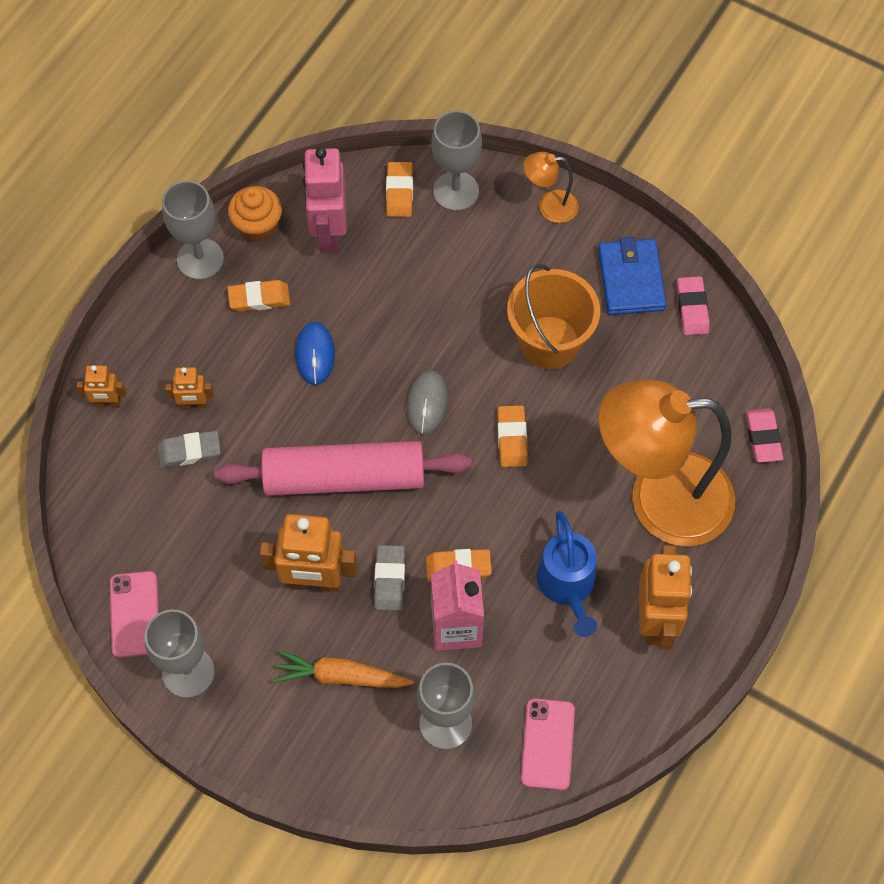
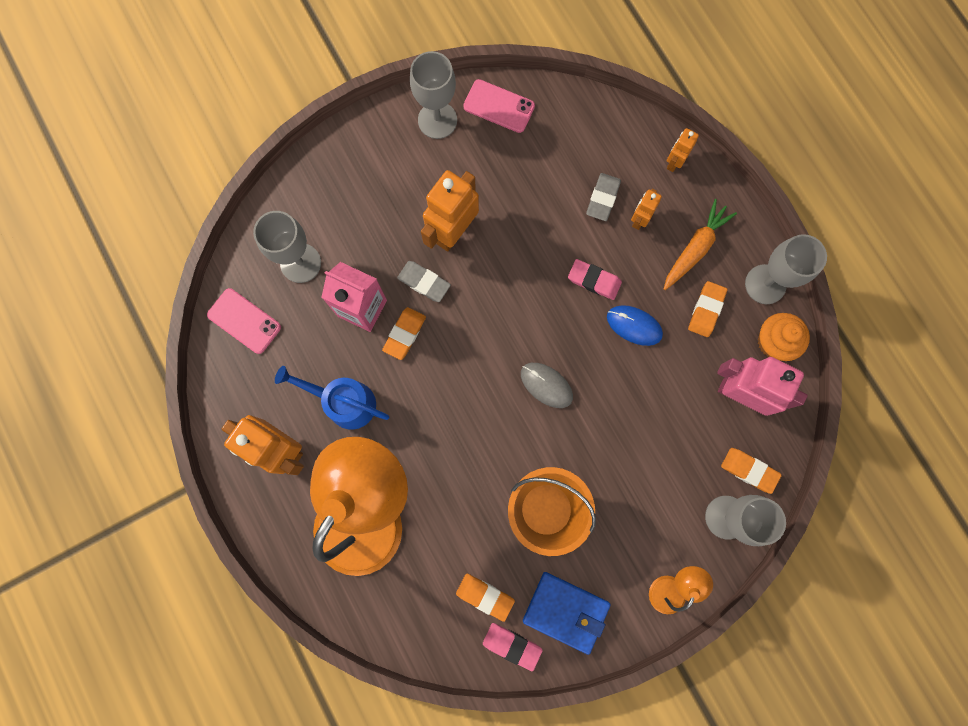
camera: 120 degrees right, 15 degrees up
pink rolling pin [215,441,471,496] -> none
orange carrot [273,650,414,688] -> orange carrot moved to [664,199,737,290]
orange eraser [497,405,528,467] -> orange eraser moved to [456,574,515,622]
pink eraser [745,408,783,462] -> pink eraser moved to [568,259,622,300]

